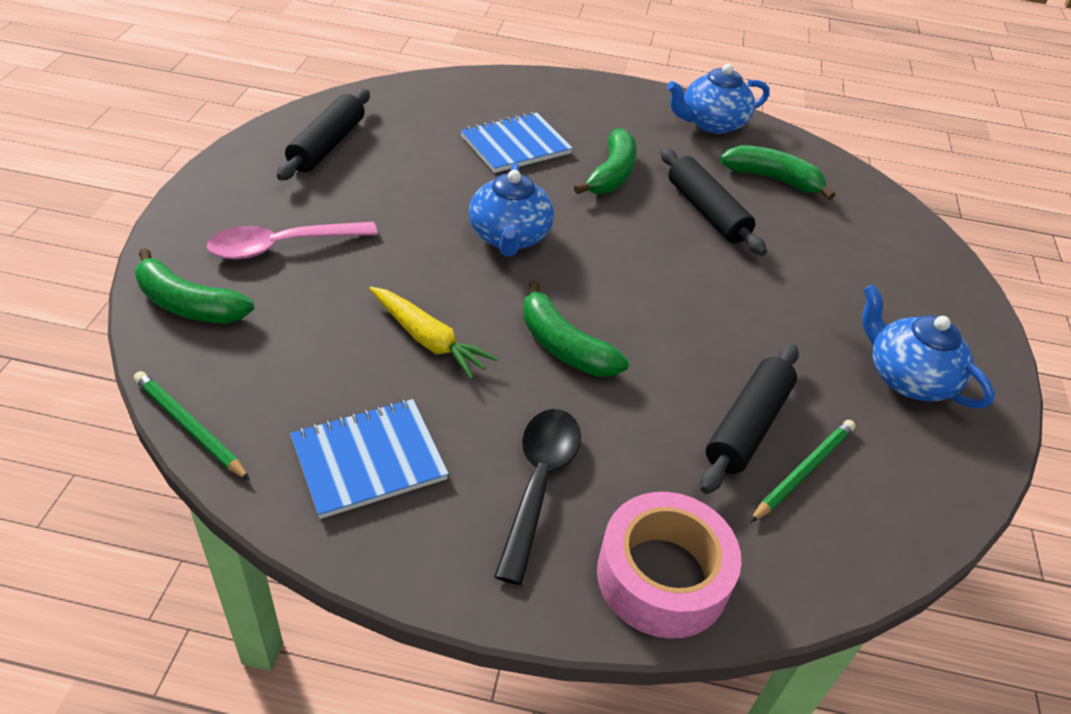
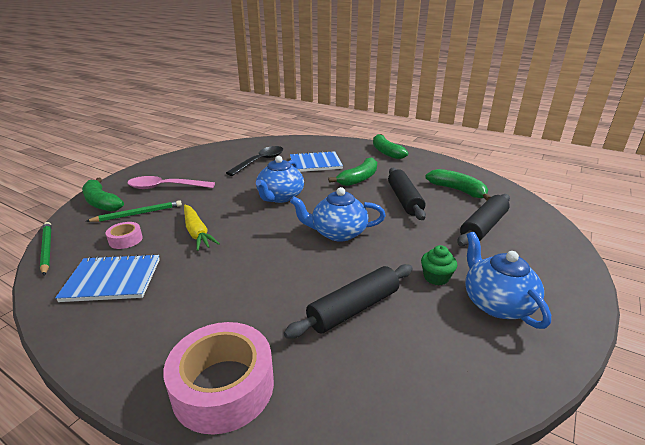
camera: 25 degrees right, 15 degrees down
black rolling pin [277,89,370,181] -> black rolling pin moved to [457,194,510,246]
black spoon [494,409,581,585] -> black spoon moved to [226,146,283,176]
green banana [523,281,629,377] -> green banana moved to [373,134,408,159]
blue teapot [667,64,770,134] -> blue teapot moved to [290,187,386,242]
green pencil [750,420,855,522] -> green pencil moved to [86,200,182,222]
none -> pink tape [106,222,143,249]
none -> green cupcake [421,245,457,286]

